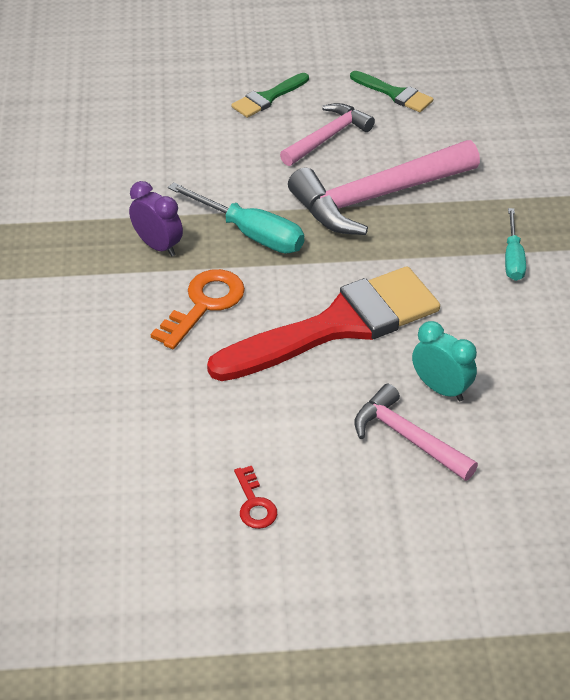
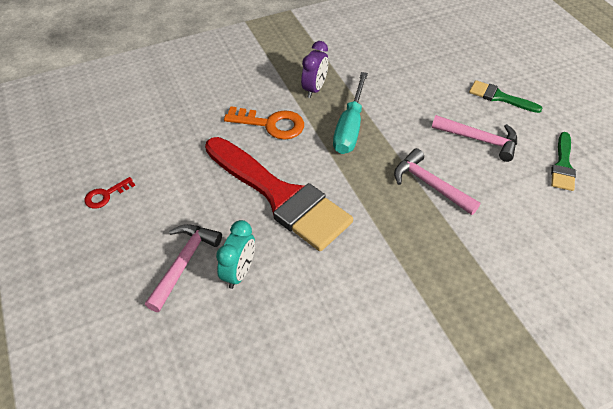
camera: 70 degrees right, 5 degrees up
pink hammer [288,140,480,235] -> pink hammer [394,148,480,215], size x0.58
turquoise screwdriver [505,208,526,281] -> none

